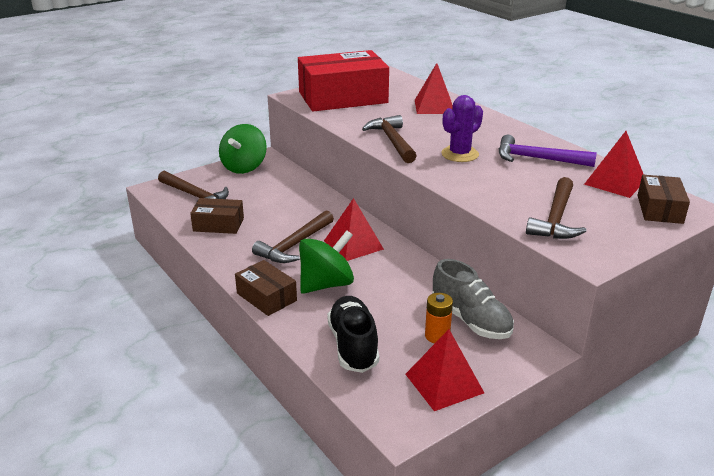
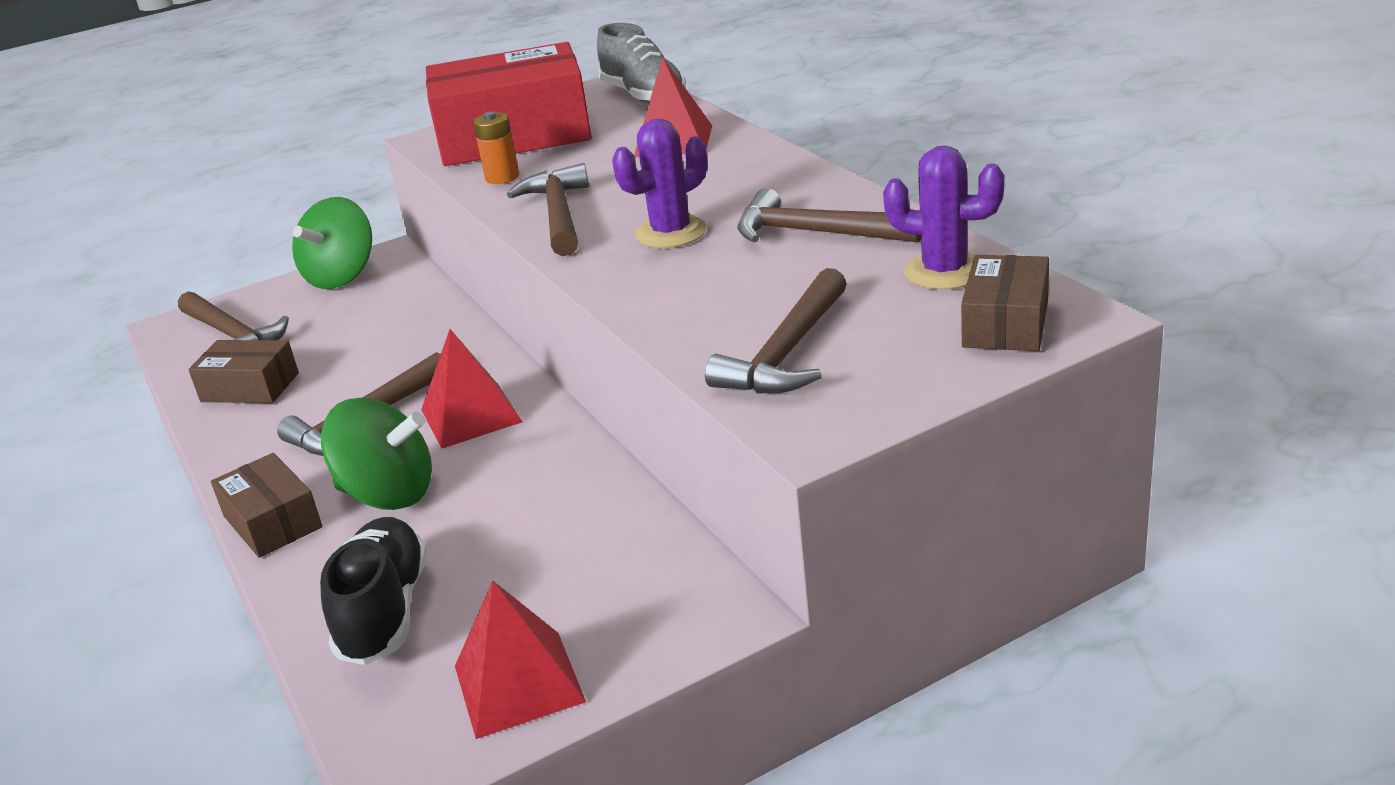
camera: 10 degrees right, 0 degrees up
green spinning top [299,230,354,294] -> green spinning top turned 45 degrees clockwise [321,398,432,510]
orange battery [425,293,453,343] -> orange battery moved to [473,111,519,184]
grey shoe [432,259,514,339] -> grey shoe moved to [597,23,686,103]
purple hammer [498,135,597,167] -> brown hammer [737,188,921,243]
red pyramid [584,131,644,198] -> purple cactus [883,145,1005,290]

